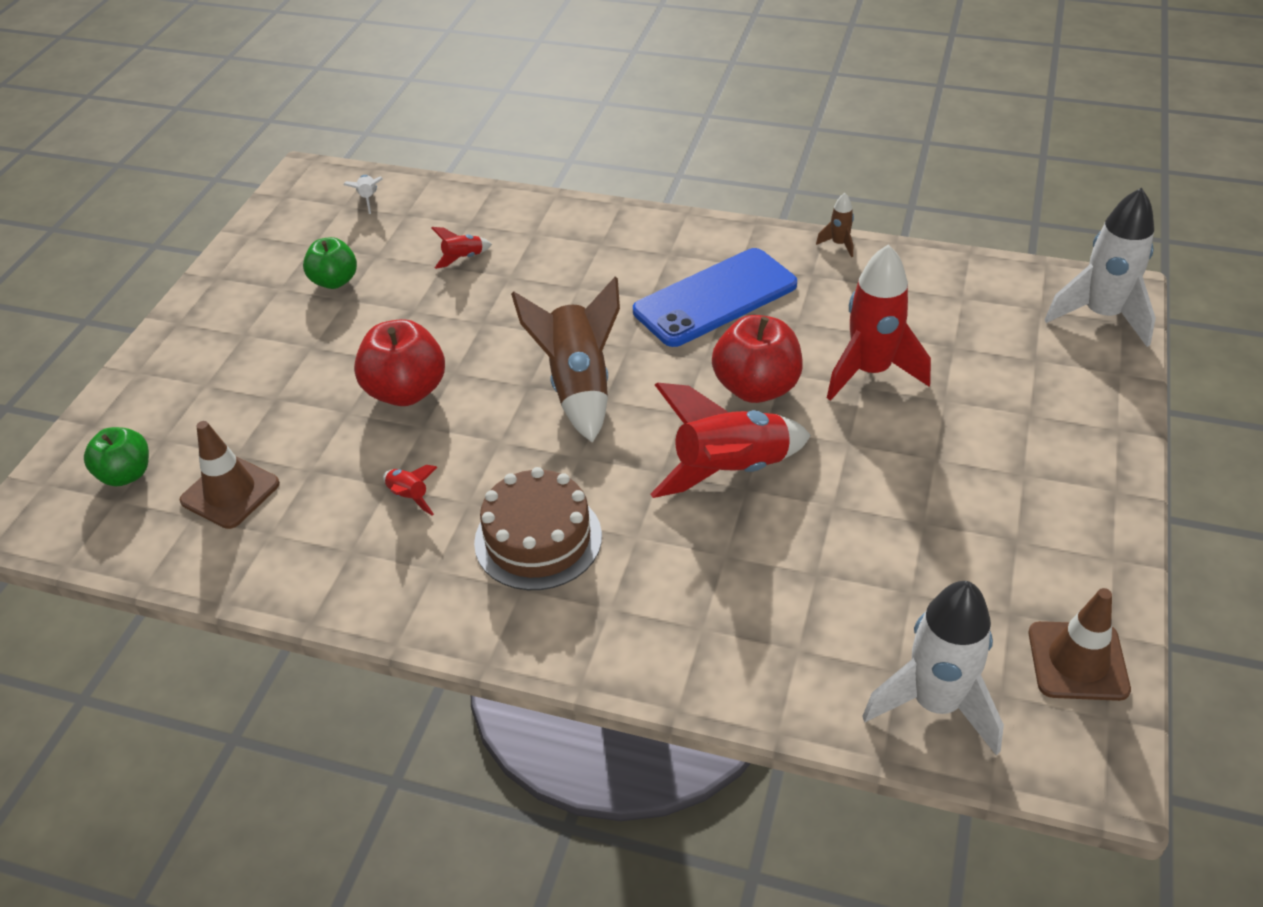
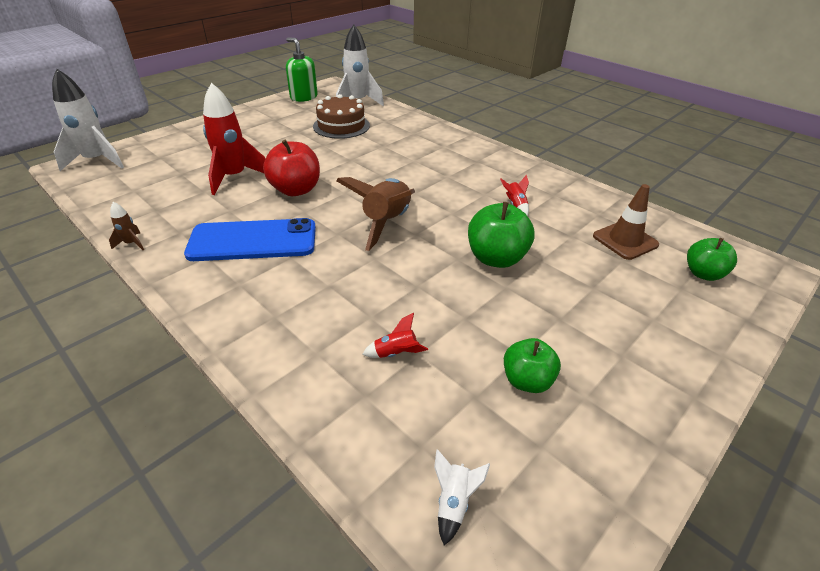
camera: 155 degrees left, 5 degrees down
red apple [354,319,445,406] -> green apple [468,202,535,268]
brown cake [474,467,602,590] -> brown cake moved to [313,94,370,139]
red rocket [651,382,811,498] -> none
brown traffic cone [1028,588,1131,701] -> green soap dispenser [286,37,318,102]

